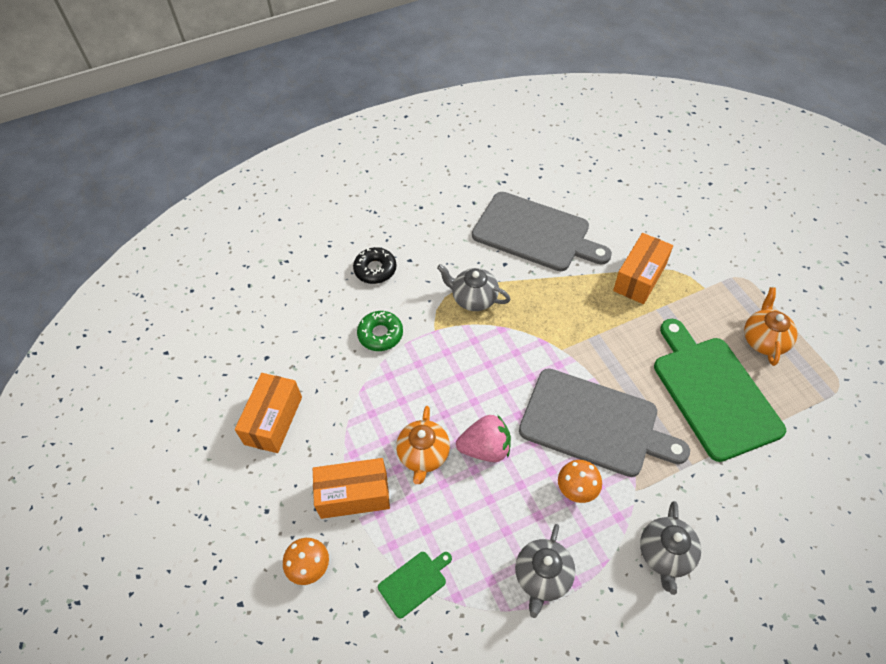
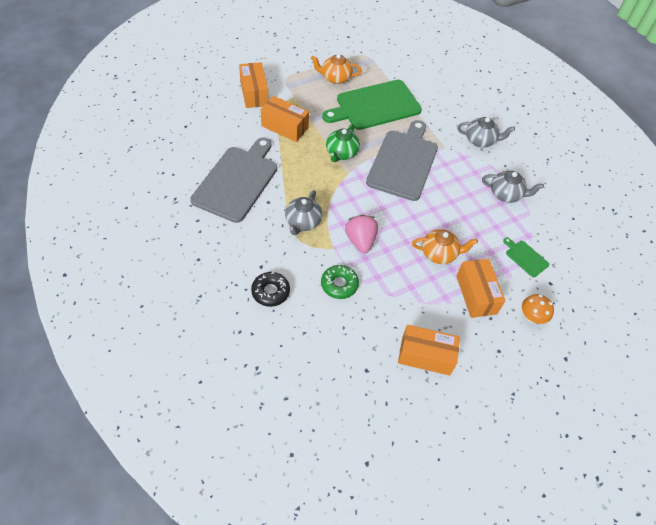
camera: 100 degrees left, 0 degrees up
pink strawberry [456,415,511,462] -> pink strawberry moved to [345,215,378,253]
orange mushroom [558,460,602,503] -> none
none -> orange box [239,62,269,108]
none -> green teapot [326,124,360,162]

